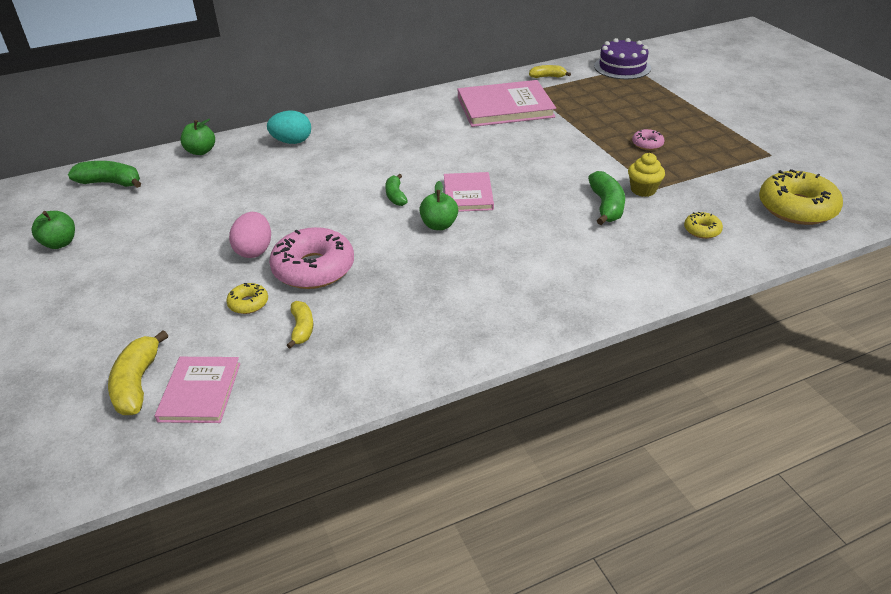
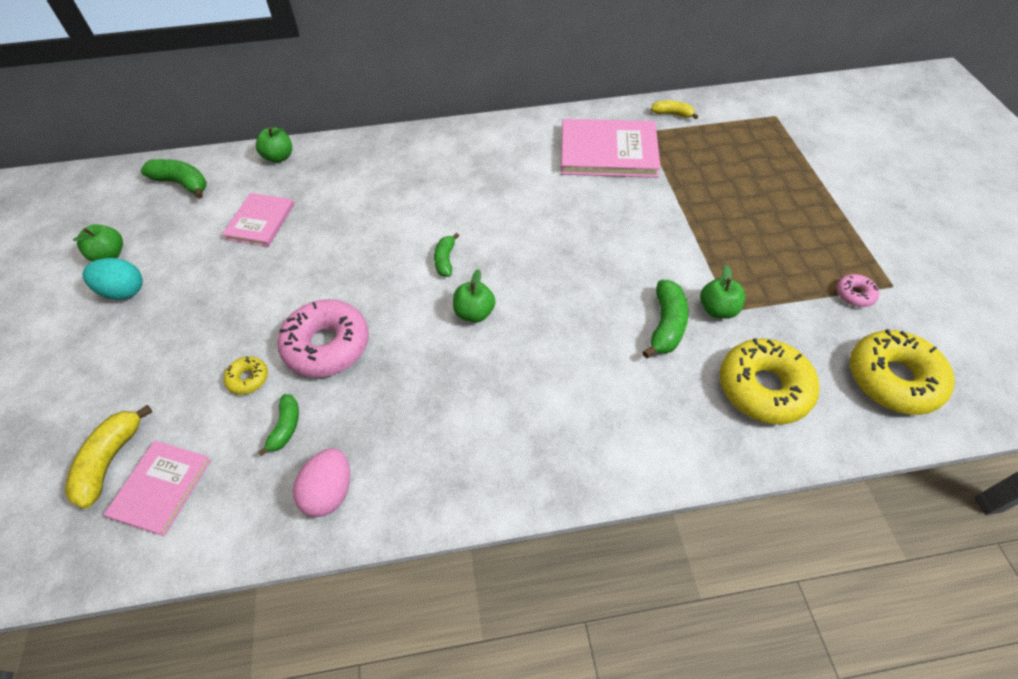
camera: 15 degrees right, 15 degrees up
pink egg [229,212,271,258] -> pink egg moved to [293,448,350,517]
turquoise egg [267,110,311,144] -> turquoise egg moved to [82,258,143,300]
yellow banana [287,301,313,349] -> green banana [258,394,299,456]
pink book [444,172,494,212] -> pink book moved to [222,193,294,247]
purple cake [594,38,651,79] -> none
yellow cupcake [628,153,665,197] -> green apple [700,265,745,319]
pink donut [632,129,664,150] -> pink donut moved to [837,274,879,307]
yellow donut [684,212,723,239] -> yellow donut [720,338,819,425], size x2.15

